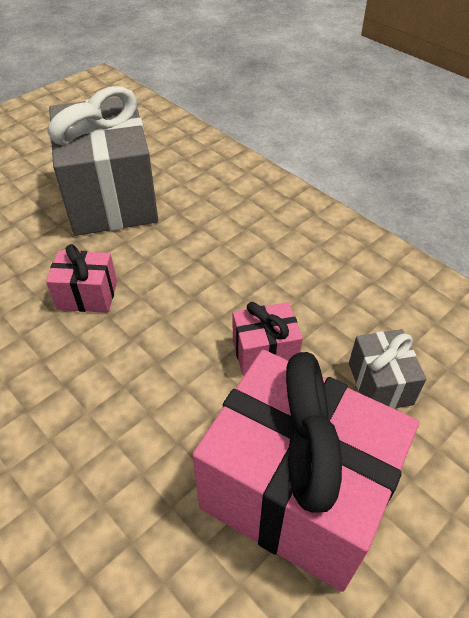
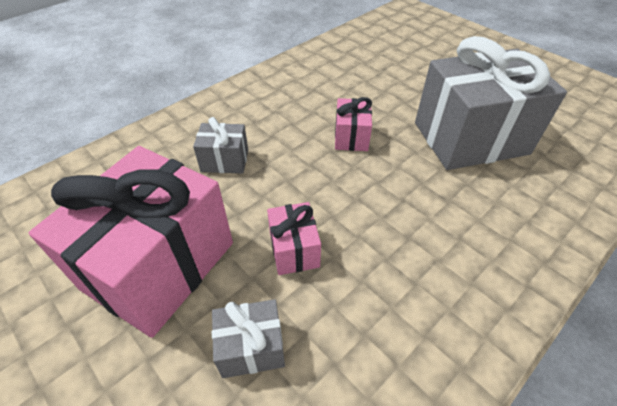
camera: 90 degrees right, 0 degrees up
none -> grey gift [193,117,248,174]

